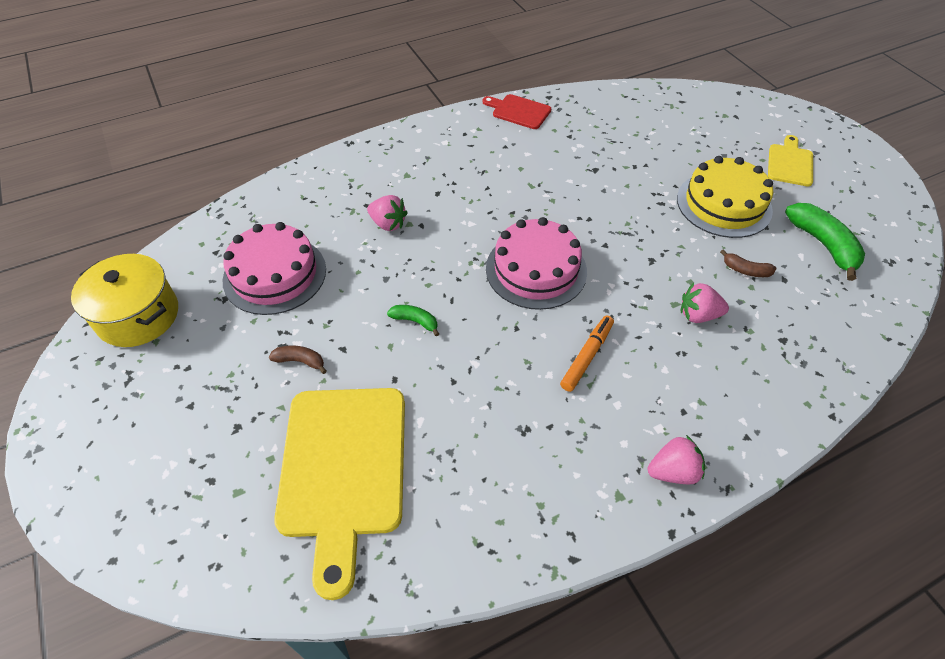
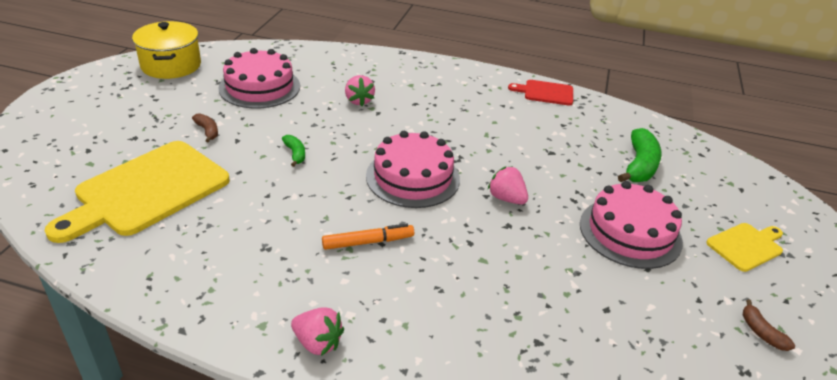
camera: 40 degrees right, 15 degrees down
red cutting board [482,94,551,129] -> red cutting board turned 60 degrees counterclockwise [508,80,573,106]
yellow cake [677,156,773,238] -> pink cake [580,181,683,269]
pink strawberry [681,283,729,323] -> pink strawberry moved to [488,166,528,204]
brown banana [720,249,776,277] -> brown banana moved to [743,299,795,351]
green banana [785,203,865,281] -> green banana moved to [618,128,662,182]

